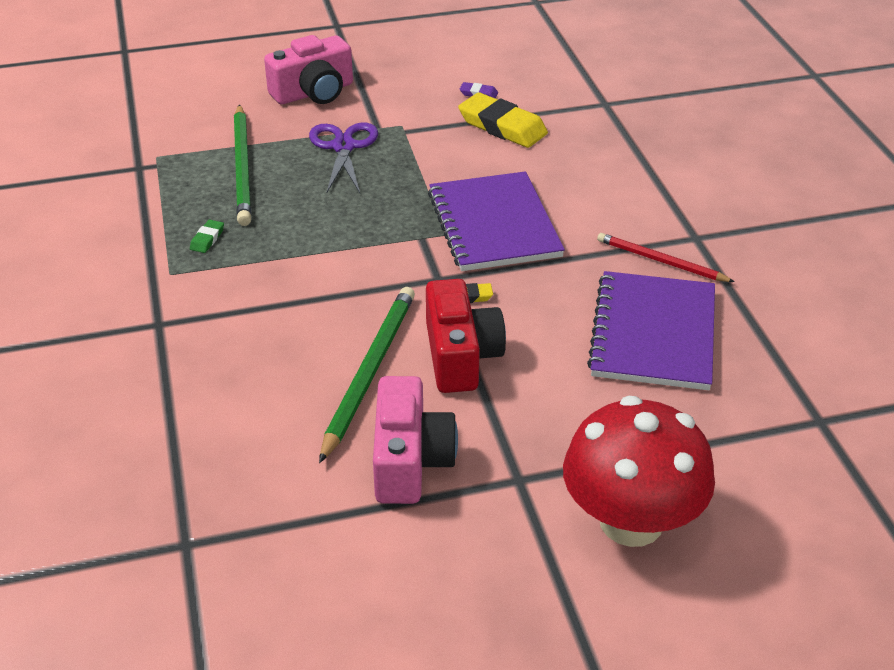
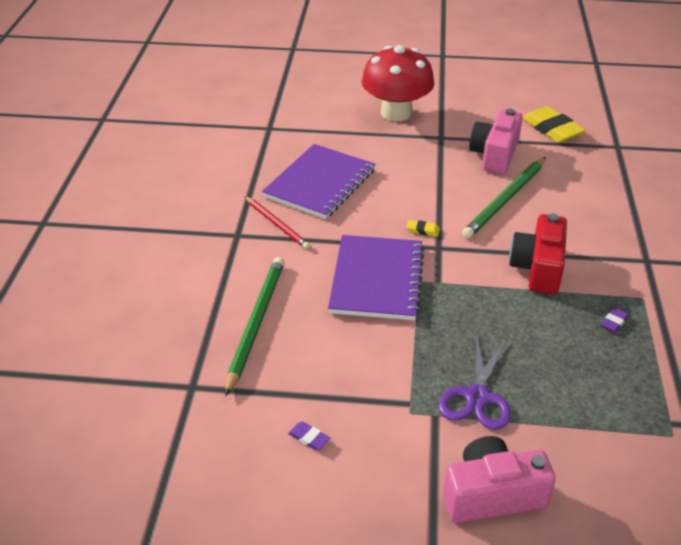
camera: 160 degrees left, 0 degrees up
green eraser [190,220,224,253] -> purple eraser [601,307,629,332]
green pencil [234,104,251,226] -> green pencil moved to [225,257,284,396]
red camera [426,279,506,393] -> red camera moved to [509,214,567,294]
yellow eraser [458,92,548,148] -> yellow eraser moved to [523,106,586,143]

